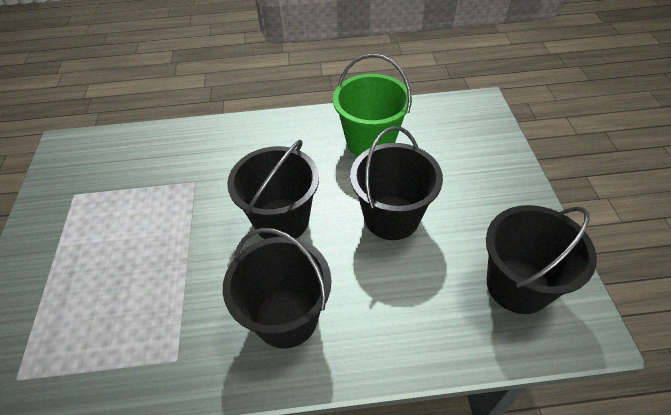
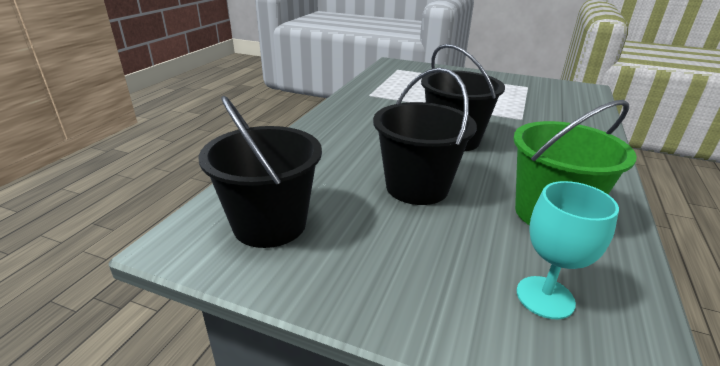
camera: 115 degrees right, 20 degrees down
black bucket [223,228,331,348] -> none
none -> turquoise goblet [517,181,619,319]

